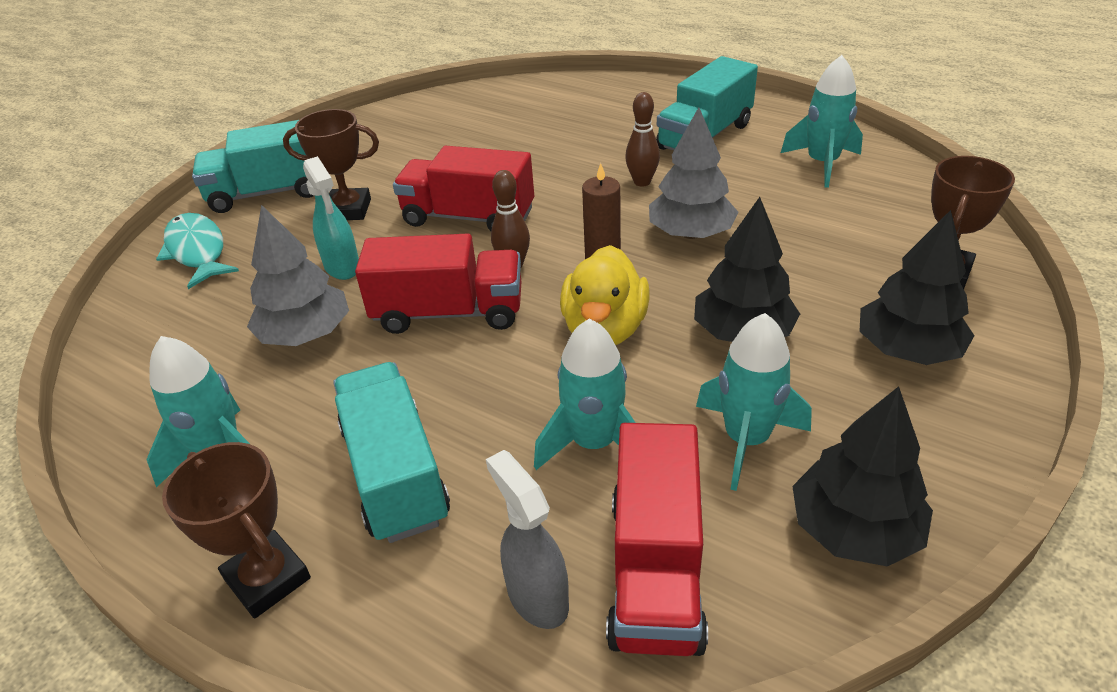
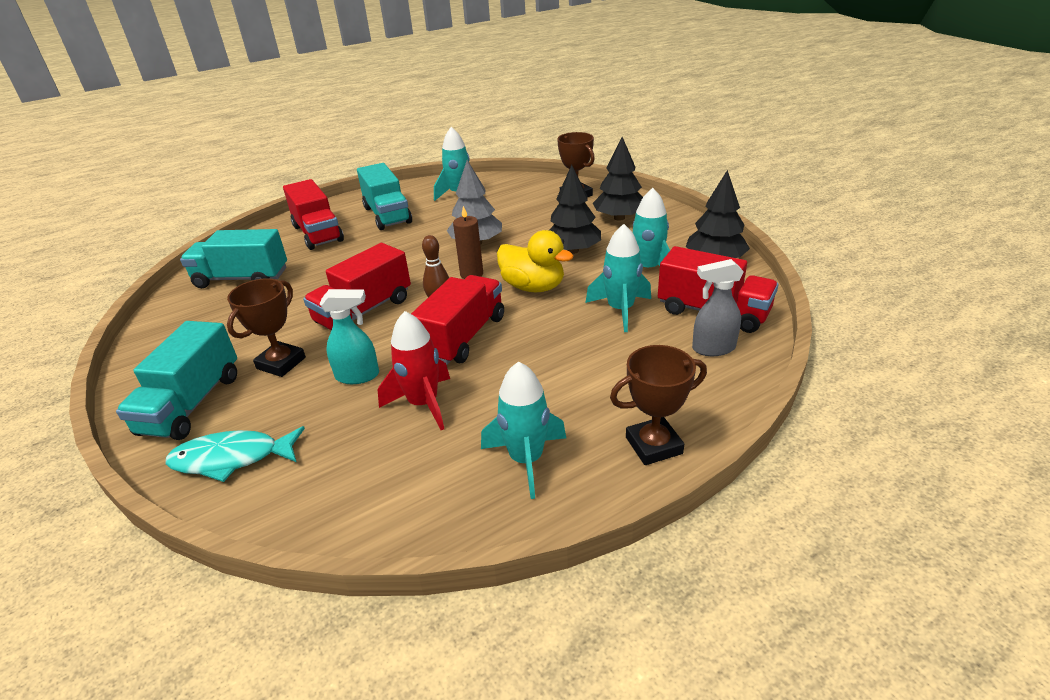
camera: 65 degrees left, 5 degrees down
grey tree [247,205,349,346] -> red rocket [378,311,450,430]
turquoise truck [333,362,450,543] -> turquoise truck moved to [180,229,287,288]
brown bowling pin [625,92,660,187] -> none
none -> red truck [283,179,344,250]

